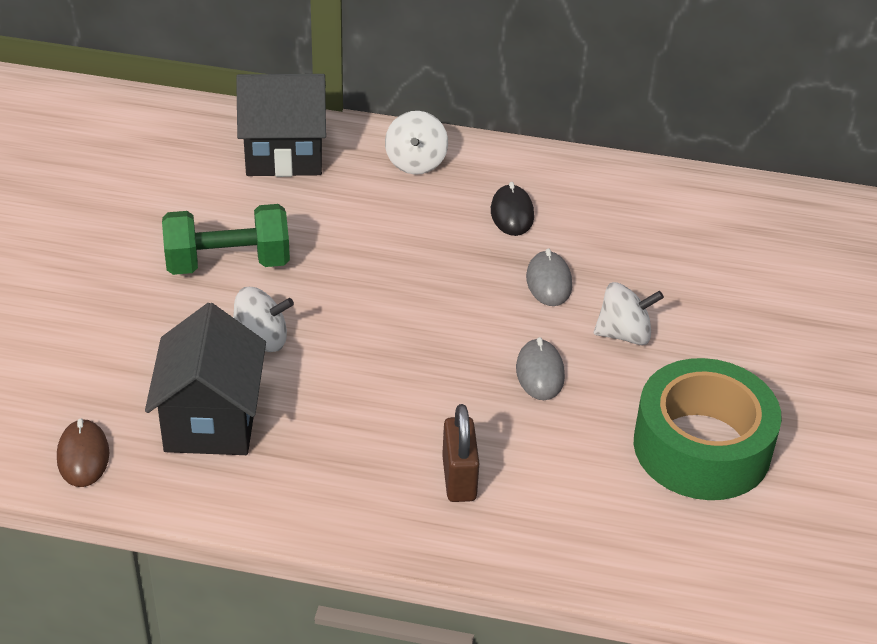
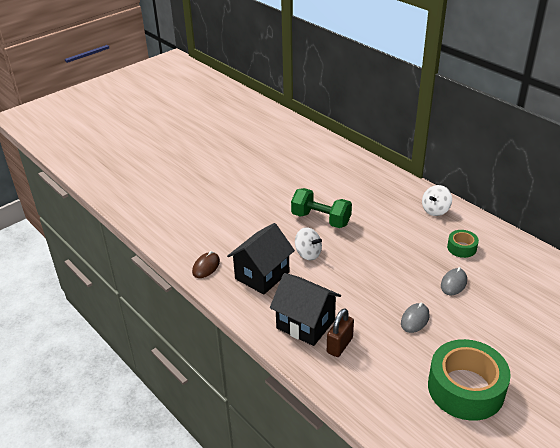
camera: 40 degrees right, 5 degrees down
black house [236,74,326,177] -> black house moved to [270,273,341,346]
black mouse [491,182,534,236] -> green tape [447,230,479,258]
white spinning top [594,282,664,345] -> none

